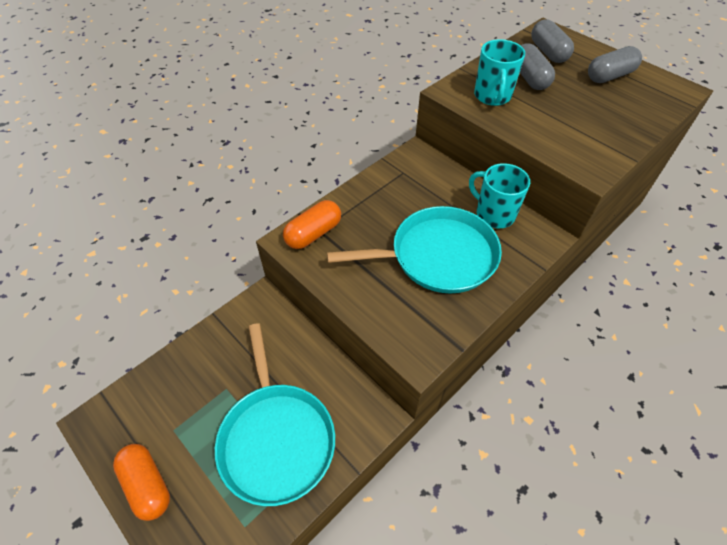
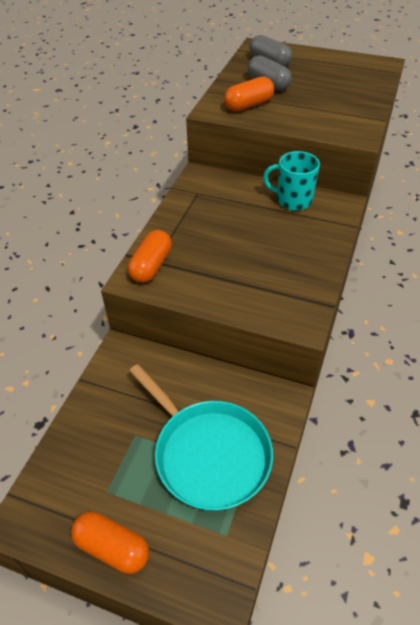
camera: 25 degrees left, 5 degrees down
turquoise pan [327,206,502,294] -> none
turquoise mug [474,39,525,106] -> orange capsule [224,76,274,112]
grey capsule [588,46,642,83] -> none

